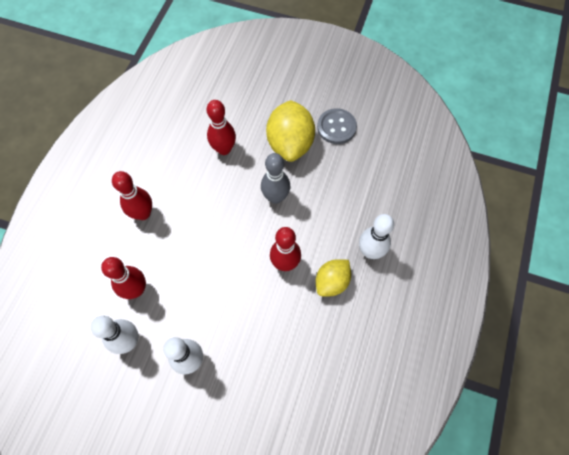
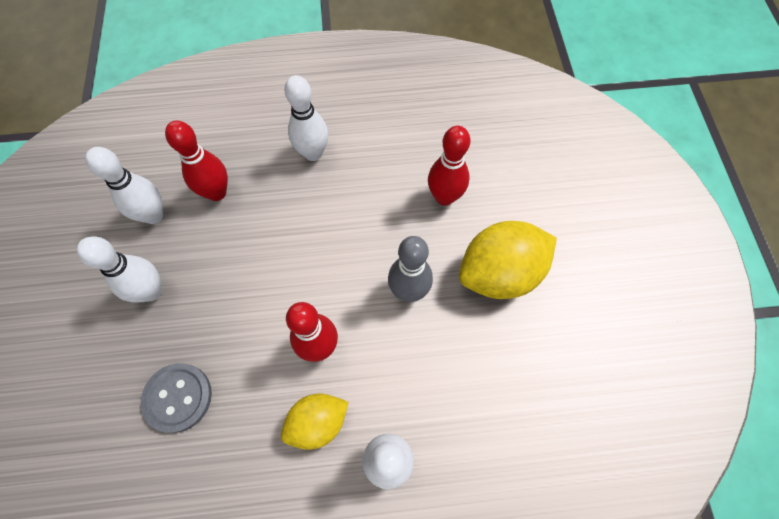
camera: 65 degrees right, 0 degrees up
red bowling pin [112,171,152,220] -> white bowling pin [284,75,328,161]
yellow lemon [316,259,351,296] -> yellow lemon turned 45 degrees counterclockwise [281,393,348,450]
grey button [317,108,357,144] -> grey button moved to [141,363,212,433]

